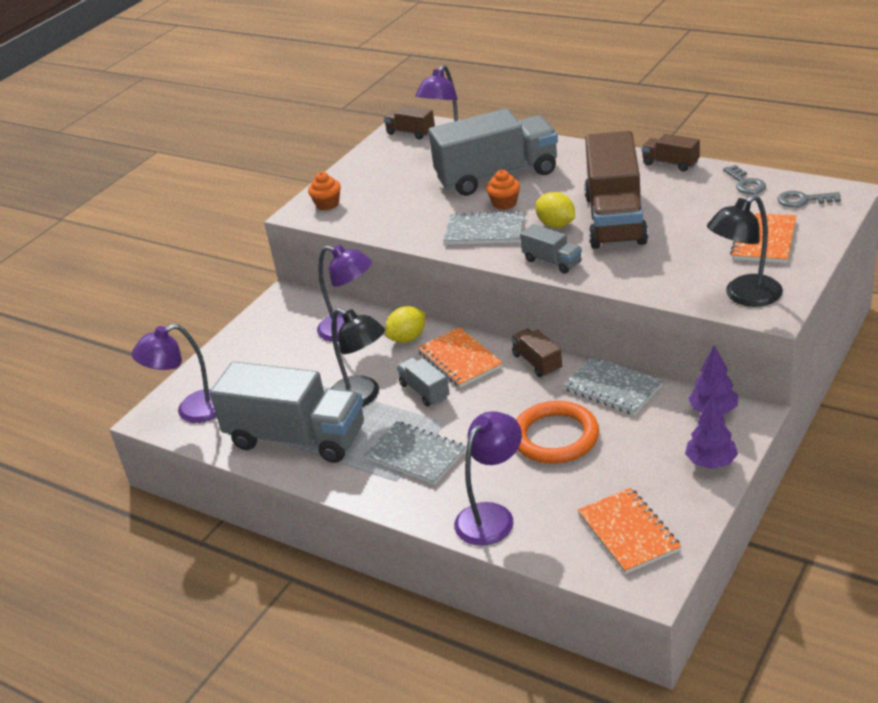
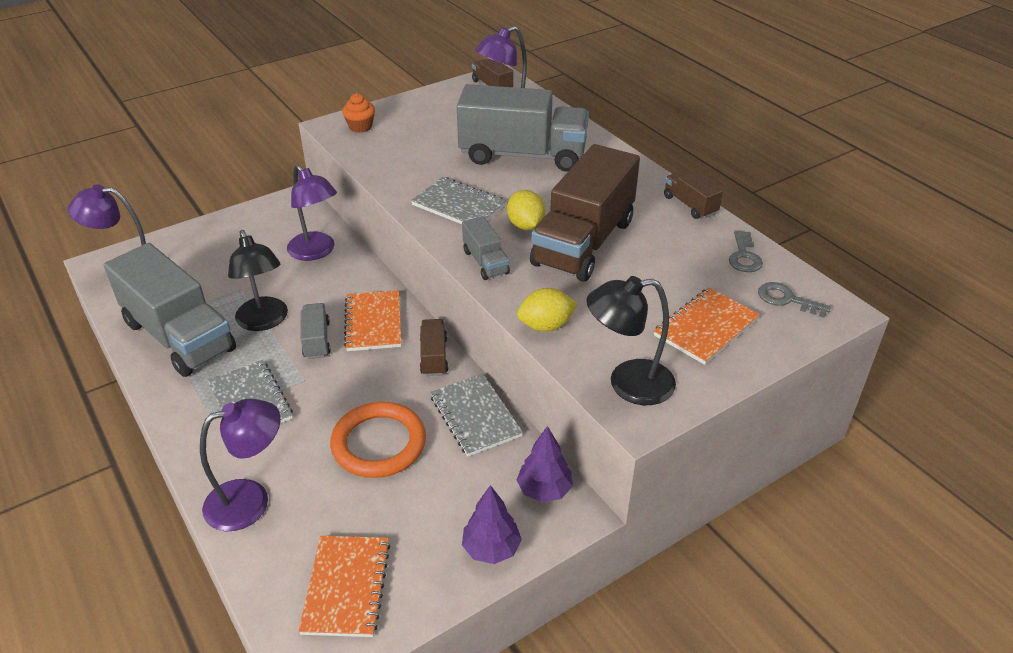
camera: 20 degrees right, 5 degrees up
yellow lemon [385,306,425,343] -> yellow lemon moved to [517,288,577,332]
orange cupcake [486,170,520,210] -> none

